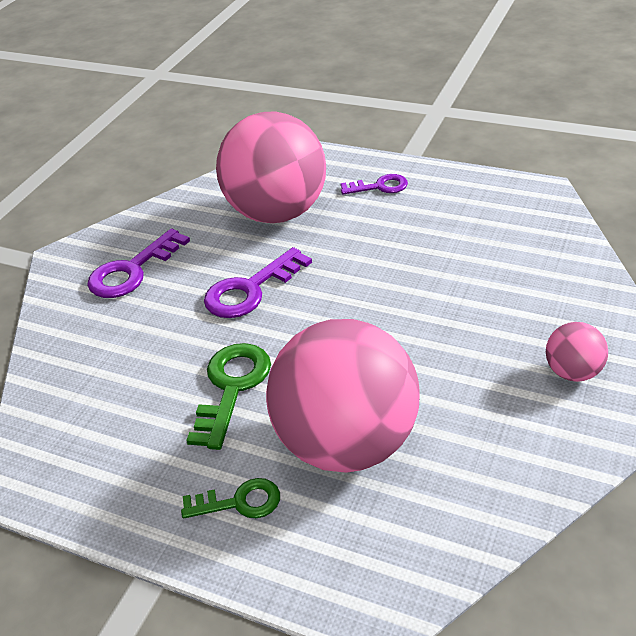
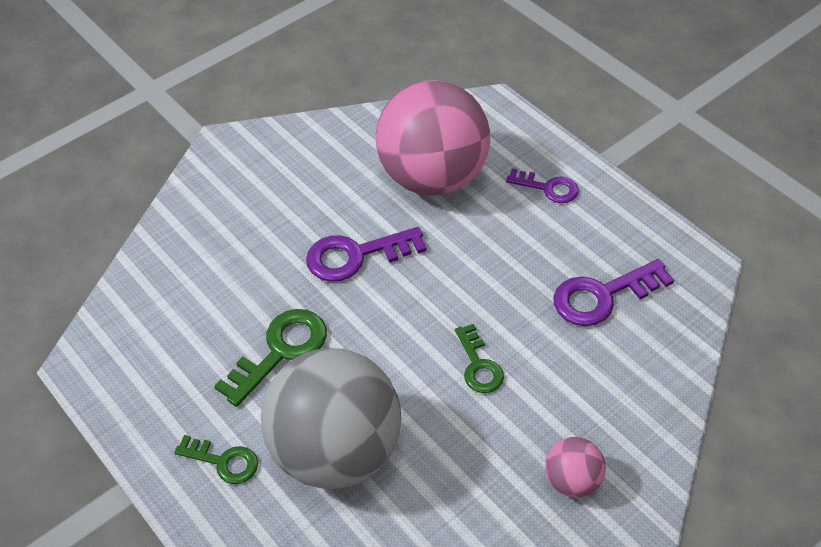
camera: 25 degrees right, 10 degrees up
purple key [87,228,190,298] -> purple key moved to [553,259,674,326]
pink ball [266,319,419,473] -> grey ball [261,348,401,489]
none -> green key [455,324,504,393]

